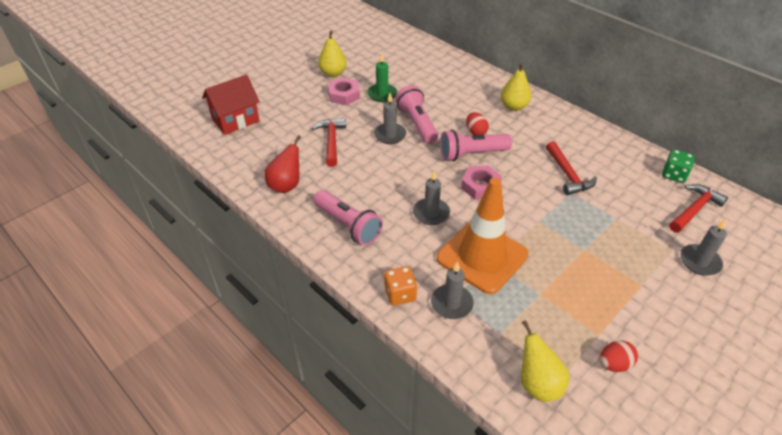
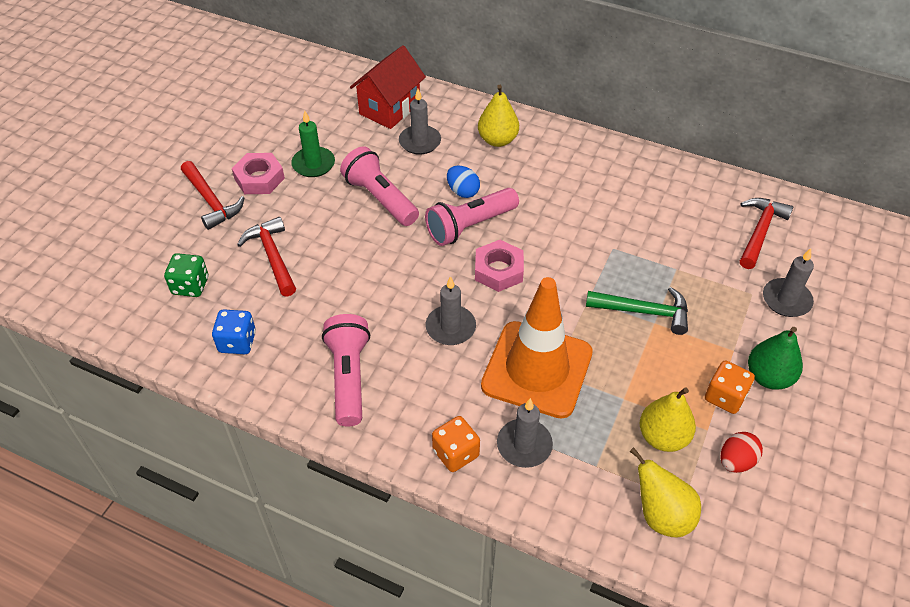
camera: 20 degrees left, 5 degrees up
red house [202,75,260,135] -> red house moved to [350,45,426,129]
red pear [264,135,301,193] -> blue dice [212,309,256,354]
pink flashlight [313,190,383,246] -> pink flashlight turned 120 degrees counterclockwise [322,314,370,427]
yellow pear [318,30,347,77] -> yellow pear moved to [640,387,696,452]
grey candle [374,93,406,144] -> grey candle moved to [399,89,441,155]
red egg [466,112,489,135] -> blue egg [447,165,480,198]
red hammer [546,141,597,195] -> red hammer moved to [181,161,244,230]
green dice [662,149,695,183] -> green dice moved to [164,253,208,297]
none -> green hammer [586,287,688,335]
none -> orange dice [705,361,755,414]
none -> green pear [748,327,803,390]

